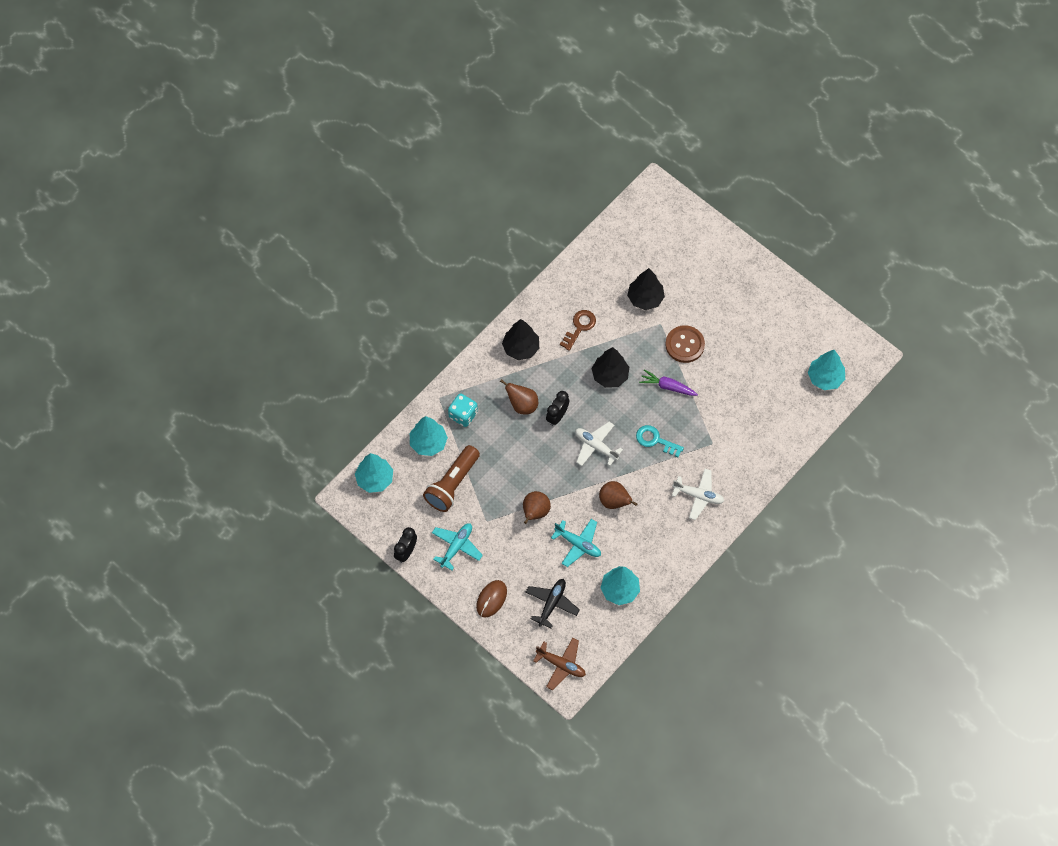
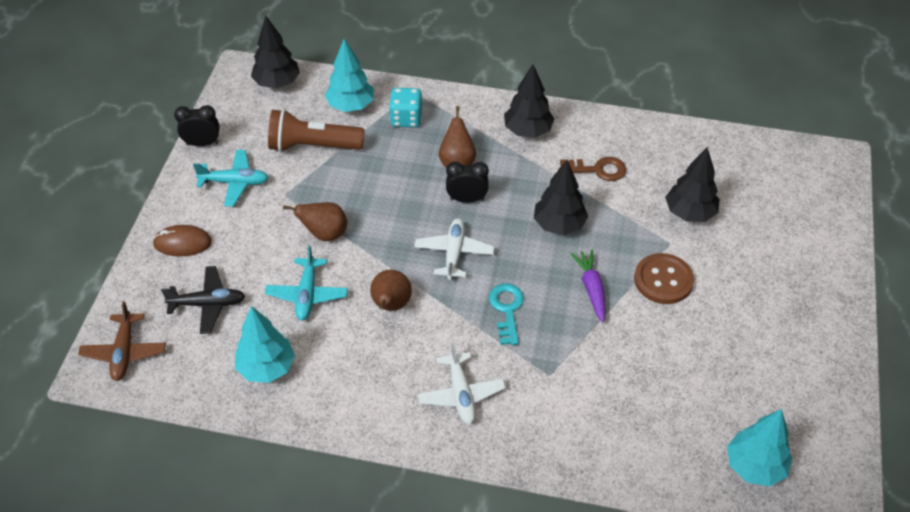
camera: 60 degrees right, 15 degrees down
turquoise tree [355,453,393,493] -> black tree [251,16,300,89]

